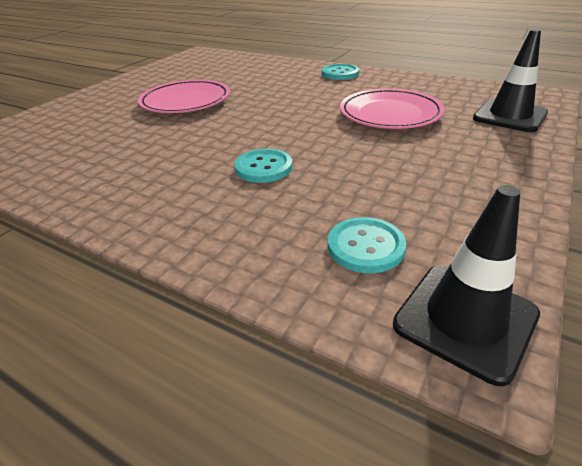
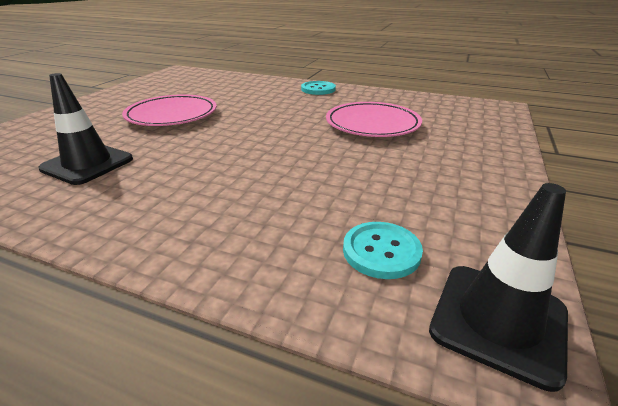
camera: 10 degrees left, 5 degrees down
turquoise button [234,149,292,183] -> none
black traffic cone [473,29,548,132] -> black traffic cone moved to [38,73,133,185]

